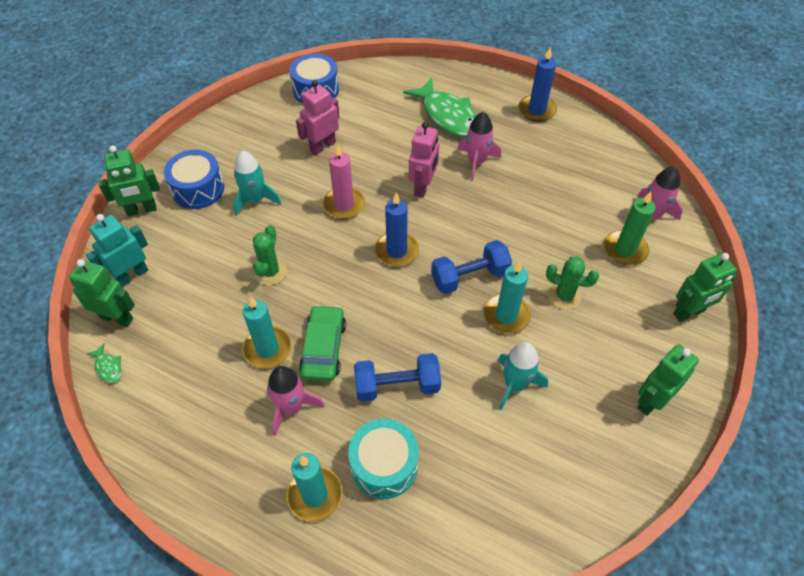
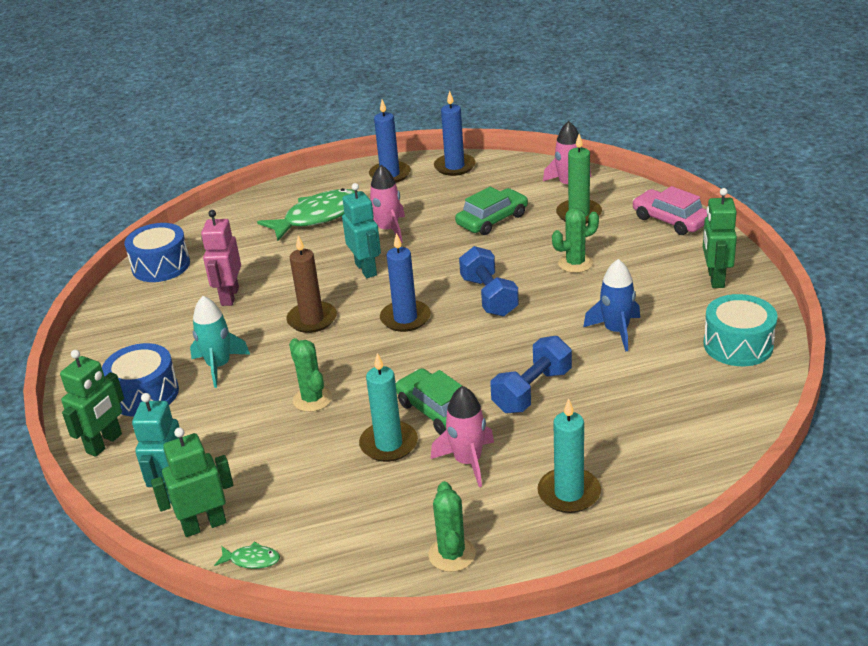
camera: 40 degrees left, 20 degrees down
pink candle [323,145,365,219] -> brown candle [286,235,337,333]
turquoise drum [348,419,419,499] -> turquoise drum moved to [703,294,778,366]
green fish [403,78,476,137] -> green fish turned 45 degrees counterclockwise [257,188,358,241]
pink robot [409,122,439,198] -> turquoise robot [342,183,381,278]
blue dumbbell [431,240,512,294] -> blue dumbbell turned 45 degrees counterclockwise [459,246,519,316]
turquoise candle [483,261,531,334] -> none
turquoise rocket [498,342,548,410] -> blue rocket [583,259,640,352]
green robot [673,253,737,322] -> pink car [632,186,707,235]
none -> green cactus [428,481,476,572]
none -> blue candle [434,91,476,176]
none -> green car [455,187,528,235]

